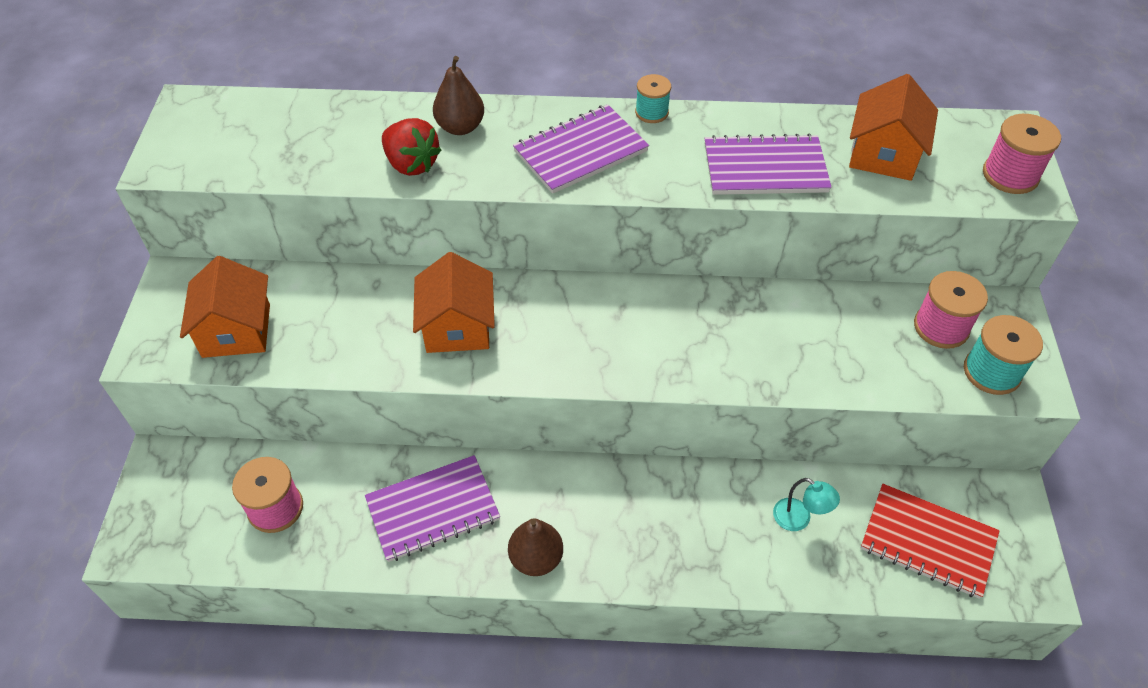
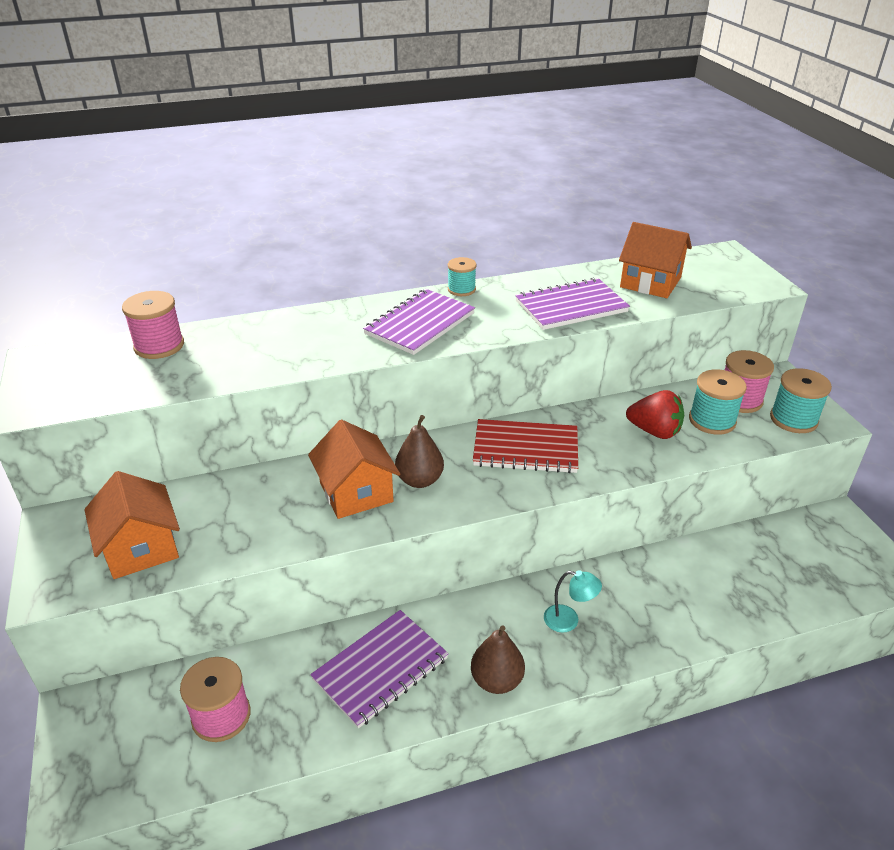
camera: 20 degrees left, 15 degrees down
red strawberry [382,118,441,176] -> red strawberry moved to [626,390,684,439]
brown pear [433,56,484,135] -> brown pear moved to [395,415,444,488]
turquoise lamp [773,478,840,531] -> turquoise lamp moved to [544,570,602,632]
orange house [849,74,938,181] -> orange house turned 60 degrees counterclockwise [619,222,692,298]
red notebook [861,484,1000,599] -> red notebook moved to [473,419,578,473]
pink spool [983,114,1061,194] -> pink spool moved to [122,291,184,359]
none -> turquoise spool [689,369,747,435]

